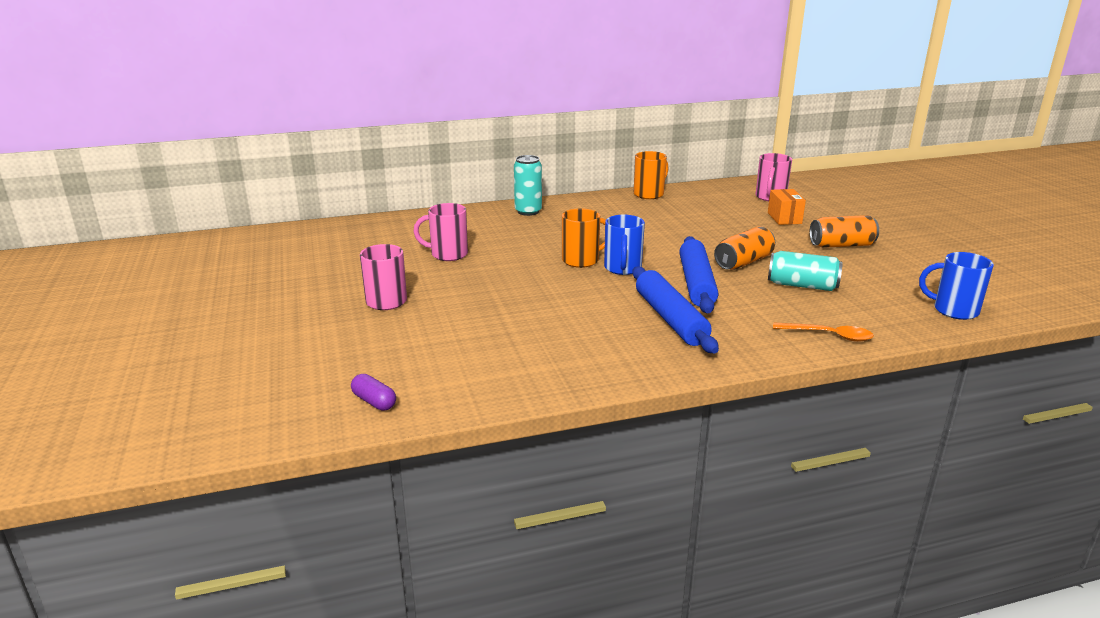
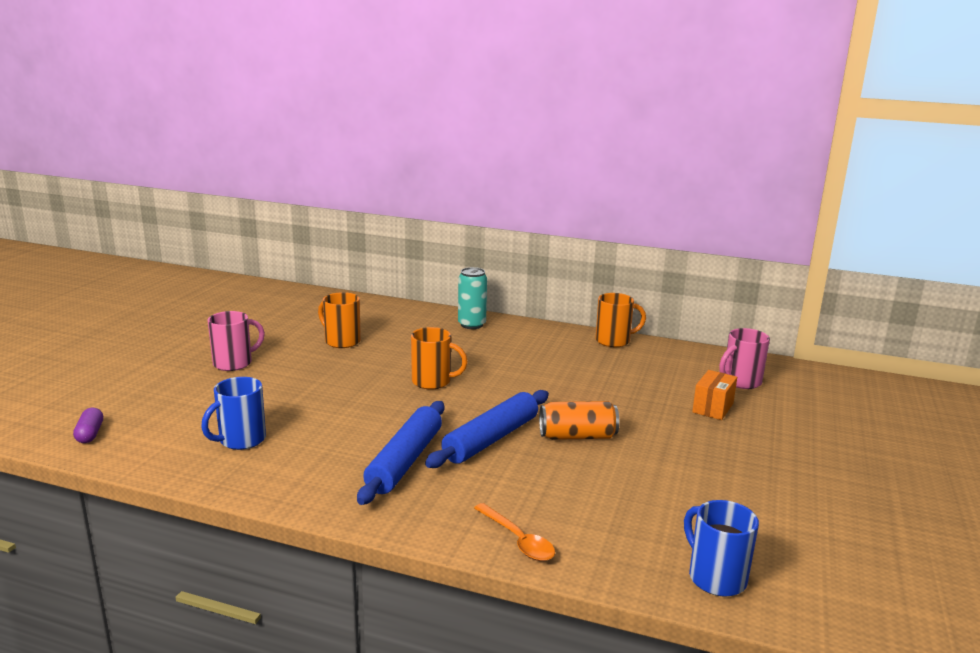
camera: 35 degrees right, 5 degrees down
pink mug [413,203,468,261] -> orange mug [318,292,361,348]
blue mug [604,215,645,275] -> blue mug moved to [201,377,266,450]
turquoise can [768,251,843,291] -> none
orange can [809,215,879,248] -> none

